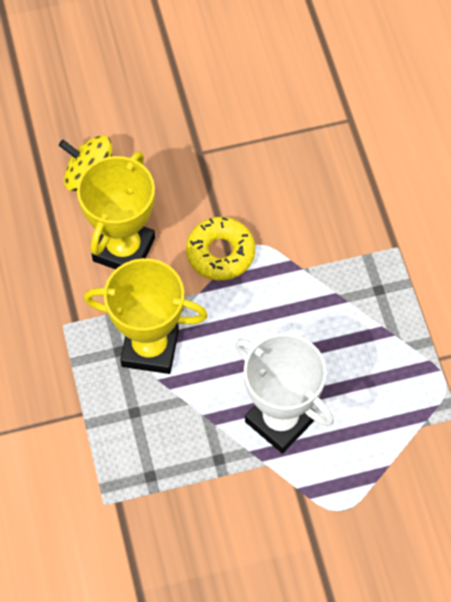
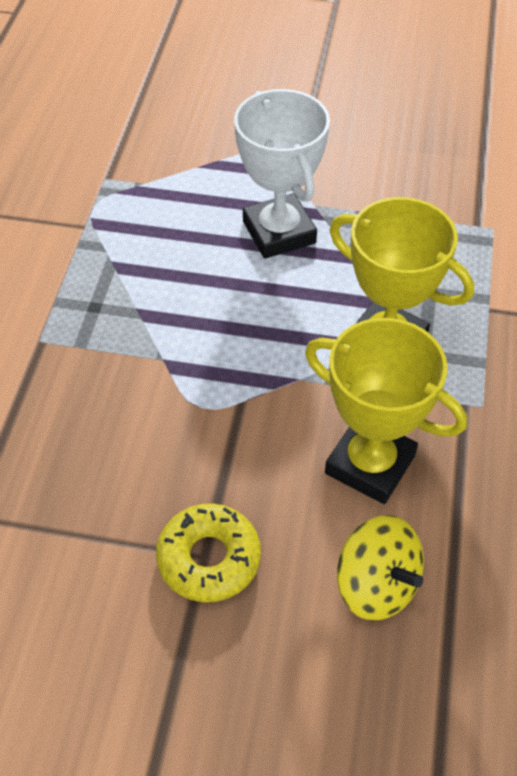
camera: 155 degrees left, 10 degrees down
yellow trophy [77,151,155,269] -> yellow trophy turned 75 degrees clockwise [305,318,467,504]
yellow donut [186,217,255,280] -> yellow donut moved to [156,503,261,602]

